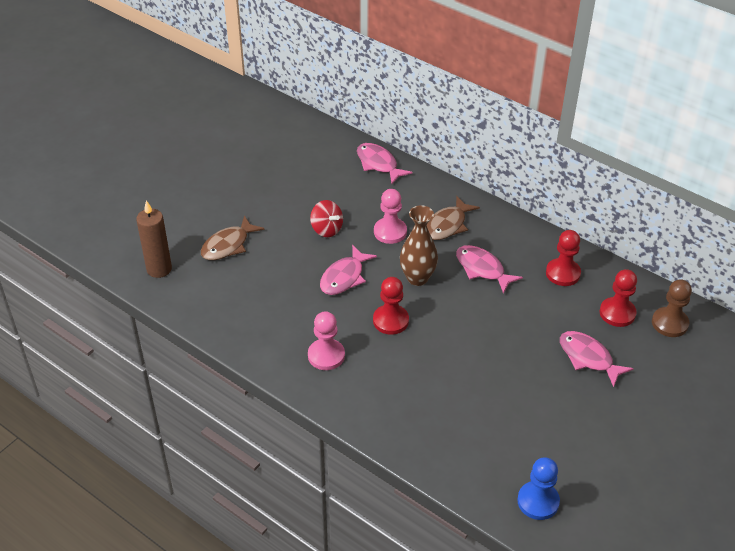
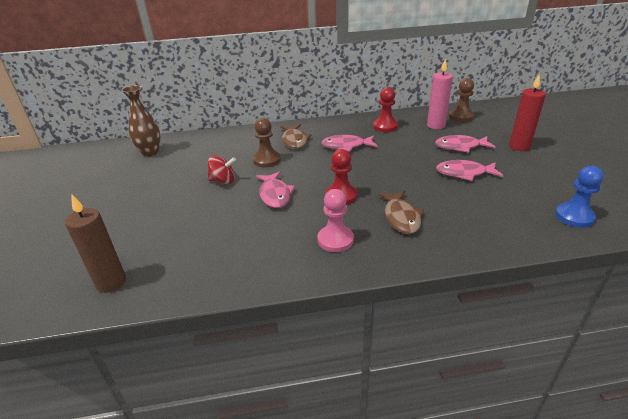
camera: 45 degrees left, 10 degrees down
brown fish [201,215,265,260] -> brown fish moved to [378,191,424,234]
pink fish [357,143,412,184] -> pink fish moved to [436,160,503,181]
pink pawn [374,189,407,244] -> brown pawn [253,118,281,168]
brown vase [400,205,438,286] -> brown vase moved to [121,85,160,157]
red pawn [600,269,637,327] -> pink candle [427,59,453,129]
none -> red candle [509,75,546,151]

